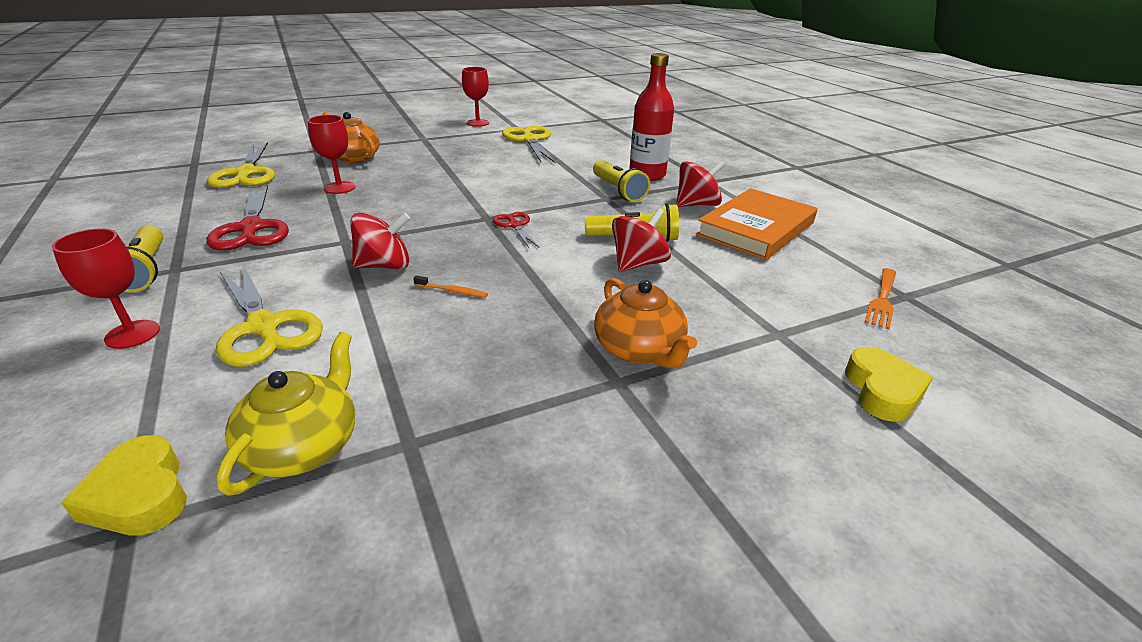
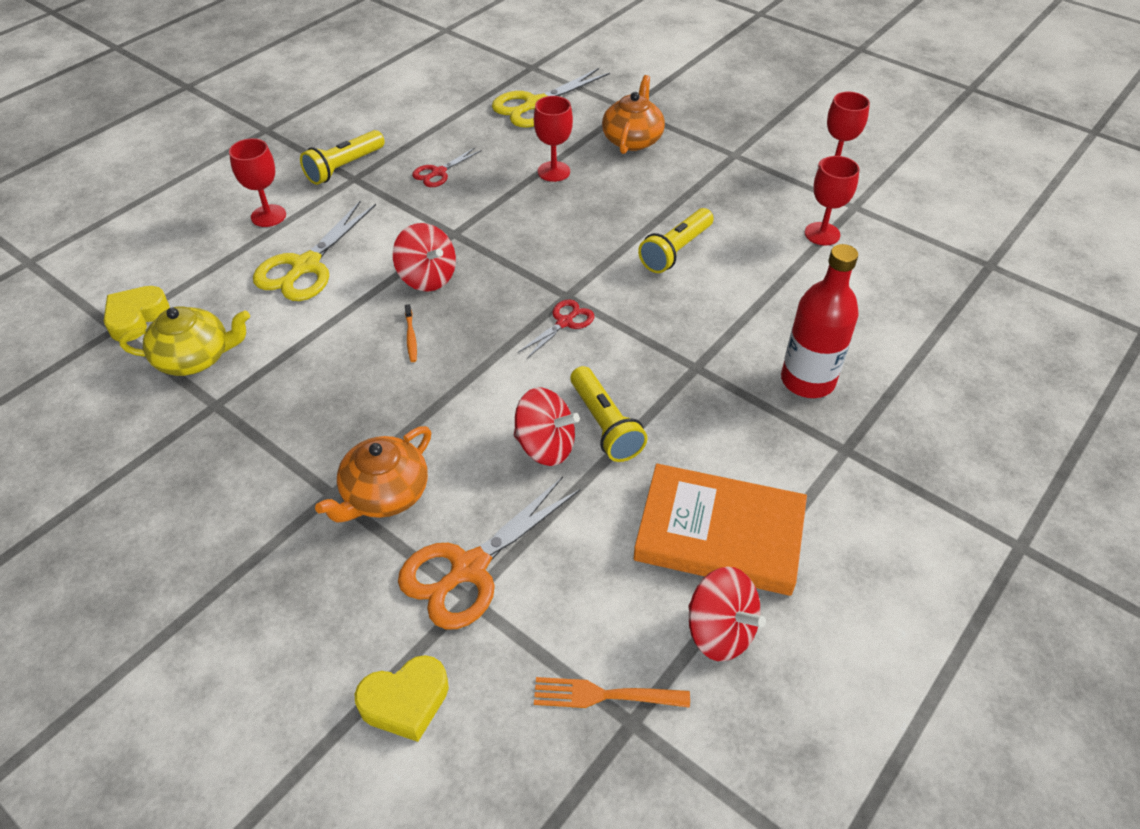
camera: 65 degrees right, 15 degrees up
red scissors [206,185,289,251] -> red scissors [412,148,482,187], size x0.54
yellow scissors [502,126,555,163] -> red goblet [805,156,859,246]
yellow flashlight [593,160,650,202] -> yellow flashlight moved to [638,208,714,273]
red spinning top [676,160,725,207] -> red spinning top moved to [688,567,766,661]
none -> orange scissors [398,476,580,629]

